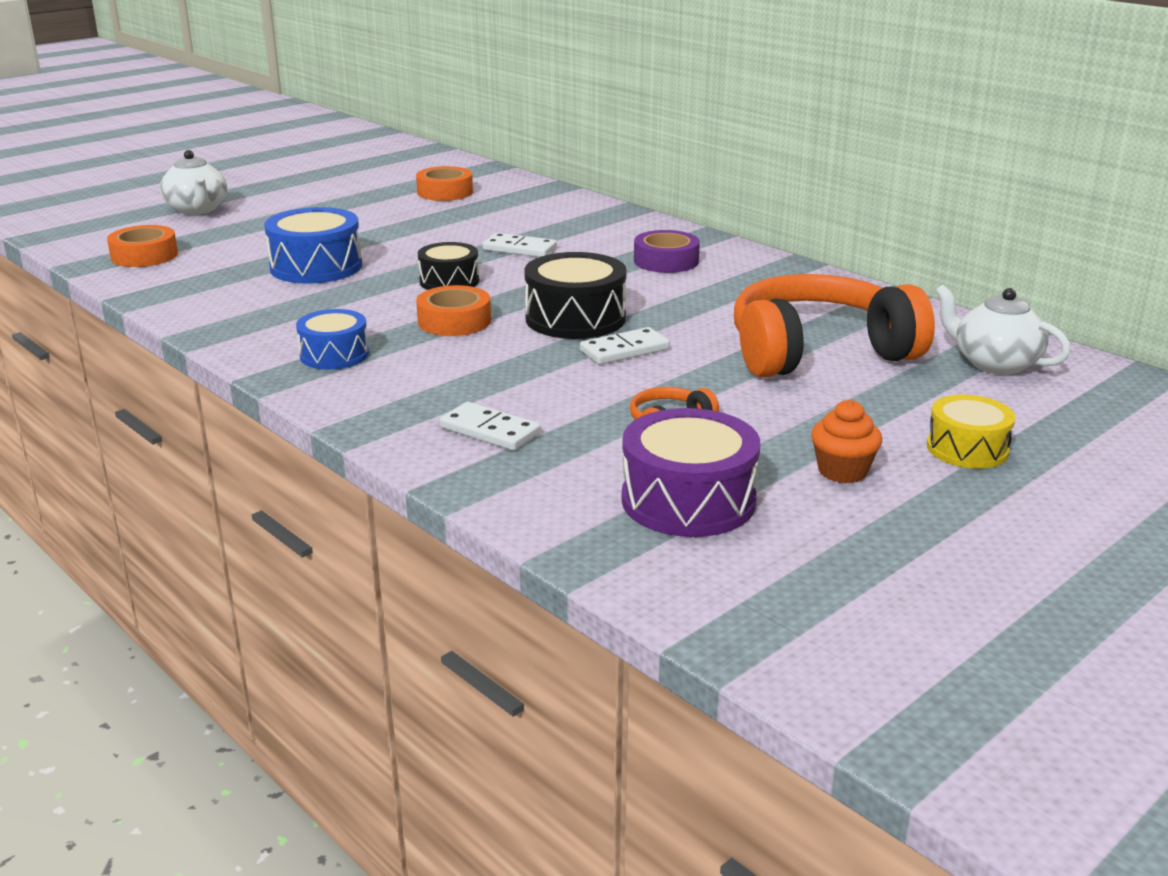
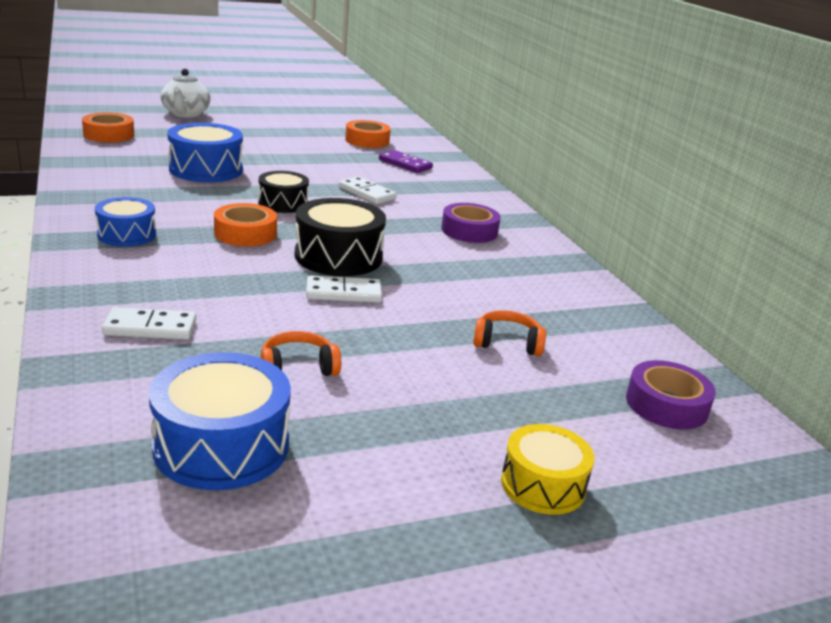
camera: 20 degrees right, 0 degrees up
white domino [440,402,541,451] -> white domino turned 60 degrees counterclockwise [102,307,196,340]
purple drum [621,408,760,537] -> blue drum [149,352,291,490]
orange headphones [734,274,935,378] -> orange headphones [473,310,546,356], size x0.40
orange cupcake [811,400,882,483] -> none
white teapot [935,285,1071,375] -> purple tape [626,360,716,429]
none -> purple domino [379,150,433,173]

